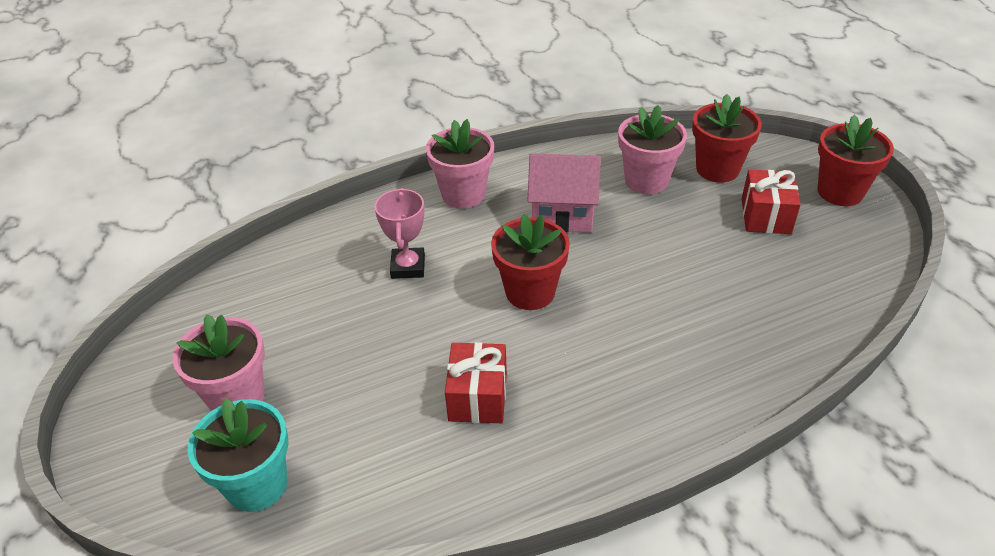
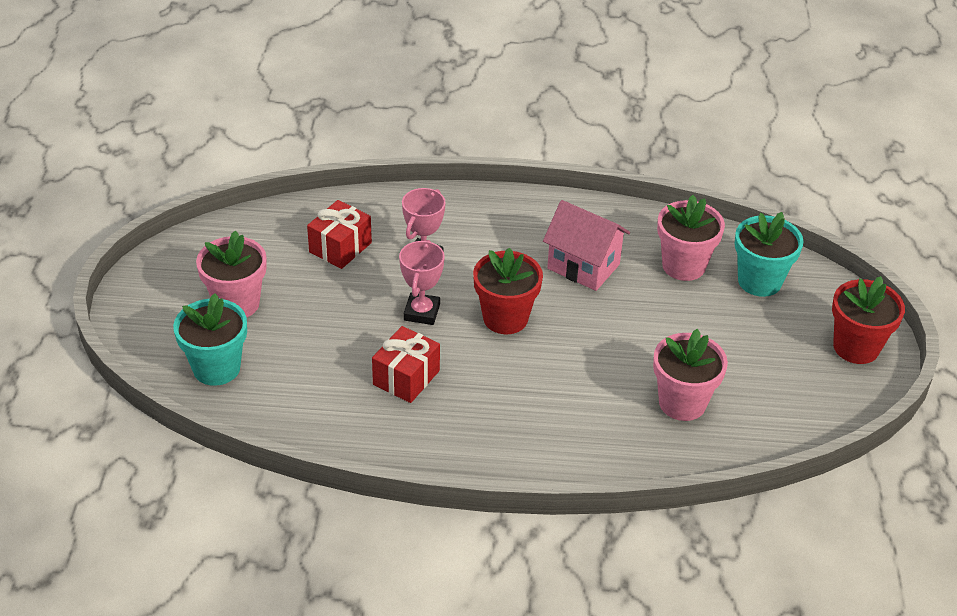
camera: 25 degrees right, 0 degrees up
pink flower pot [426,119,494,209] -> pink flower pot moved to [653,329,728,421]
red flower pot [692,94,762,182] -> turquoise flower pot [735,212,804,297]
red gift [742,170,801,234] -> red gift moved to [307,200,372,269]
none -> pink trophy [399,240,445,325]

